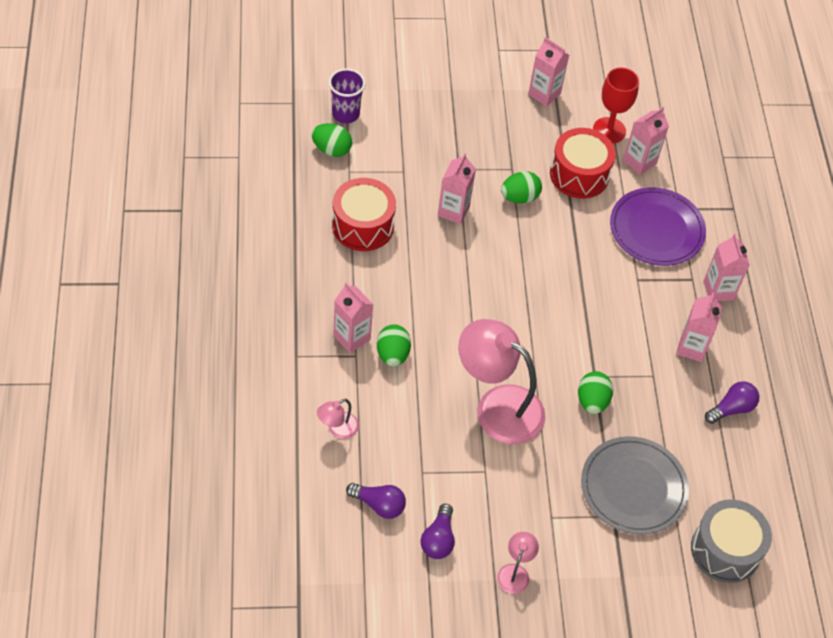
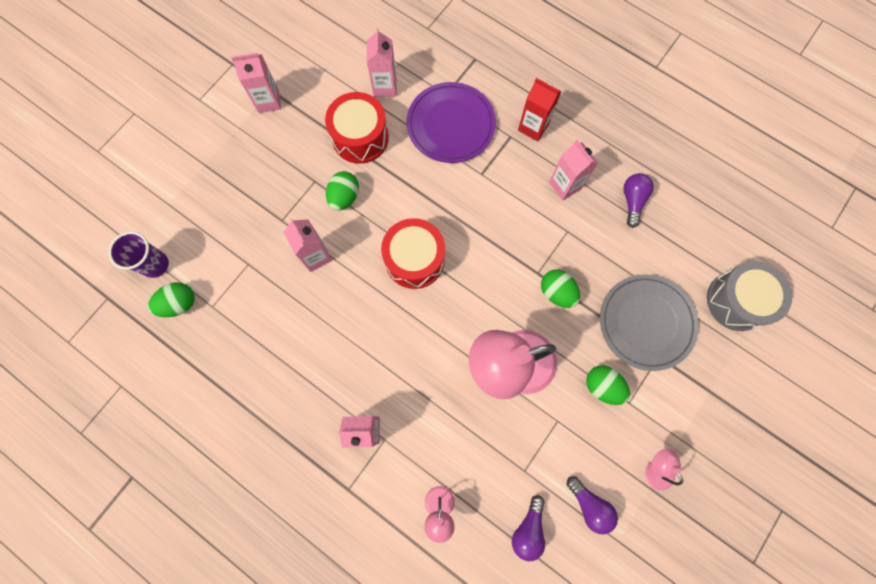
camera: 45 degrees left, 20 degrees up
red drum [332,178,396,251] -> red drum moved to [381,218,445,289]
purple light bulb [346,483,406,519] -> purple light bulb turned 135 degrees clockwise [512,495,545,561]
green egg [377,324,411,367] -> green egg moved to [586,365,630,405]
red goblet [593,67,639,143] -> none
pink carton [704,234,750,301] -> red carton [518,78,562,141]

